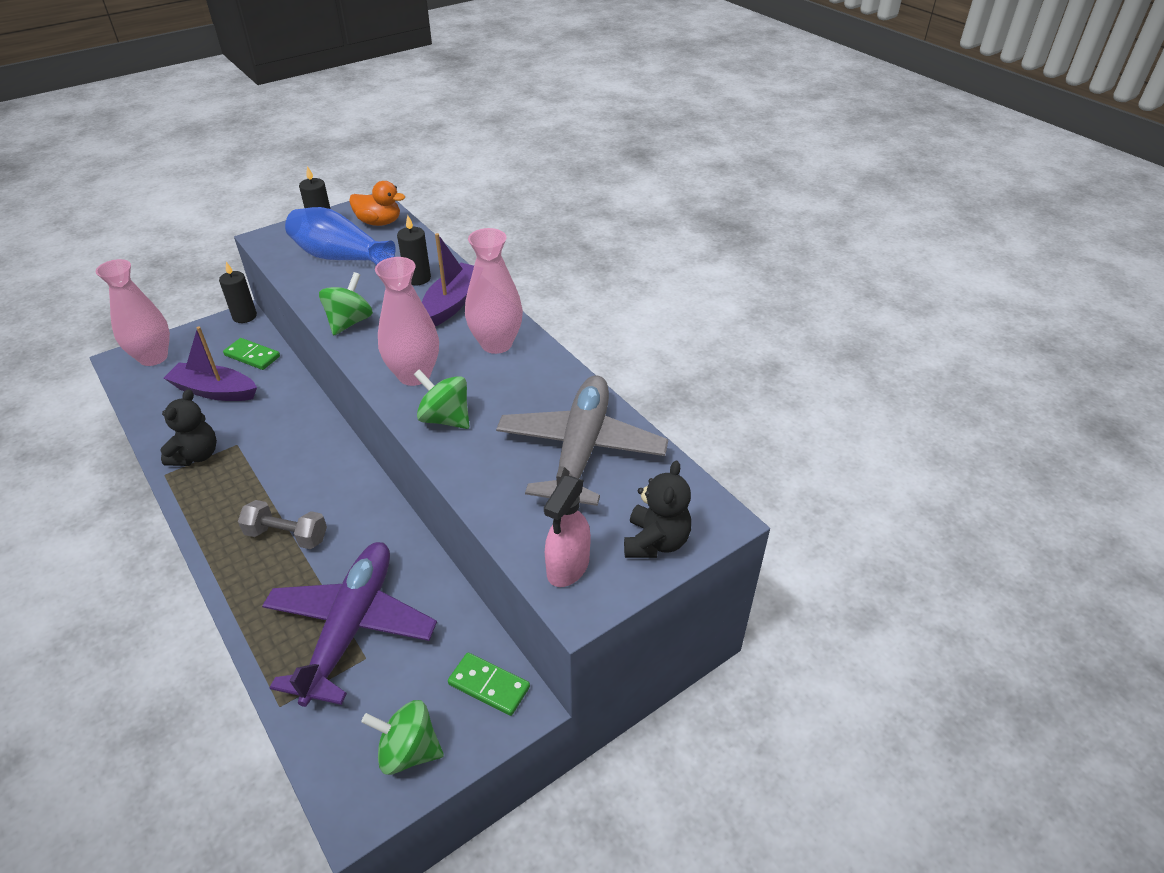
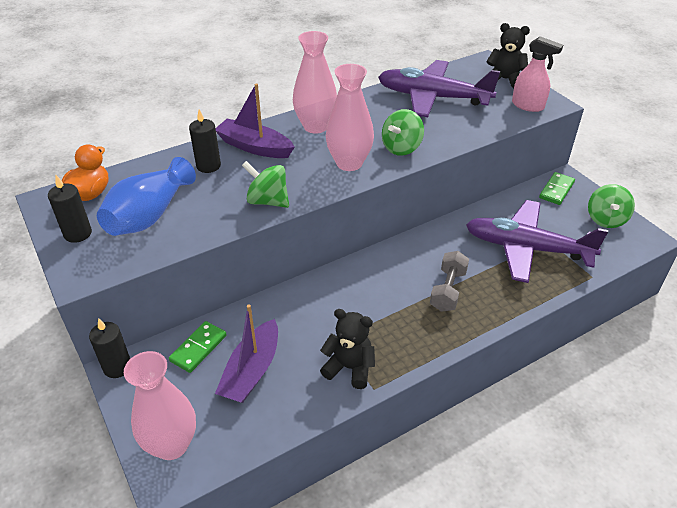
camera: 85 degrees left, 0 degrees up
grey plane [496,375,668,506] -> purple plane [378,60,500,117]

